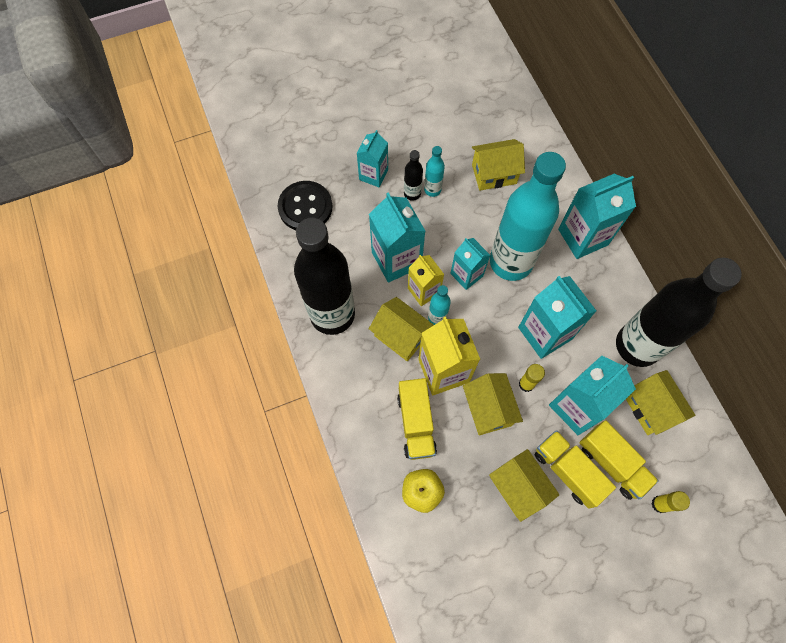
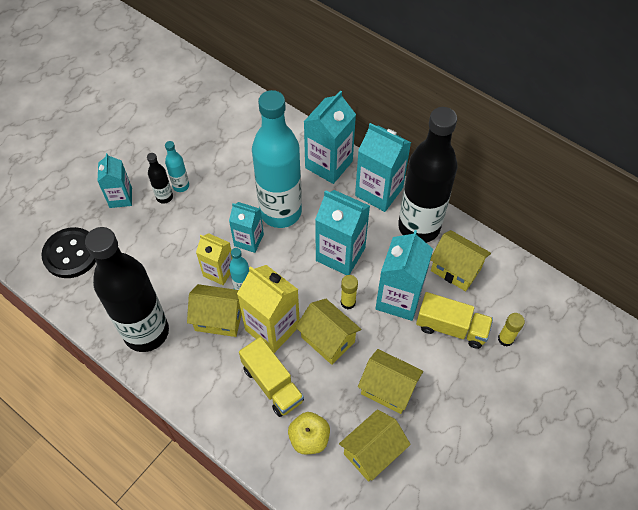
camera: 30 degrees left, 10 degrees down
turquoise carton [369,192,425,283] -> turquoise carton moved to [355,123,411,212]
yellow house [472,139,525,191] -> yellow house moved to [339,409,411,482]
yellow truck [535,430,616,509] -> none

